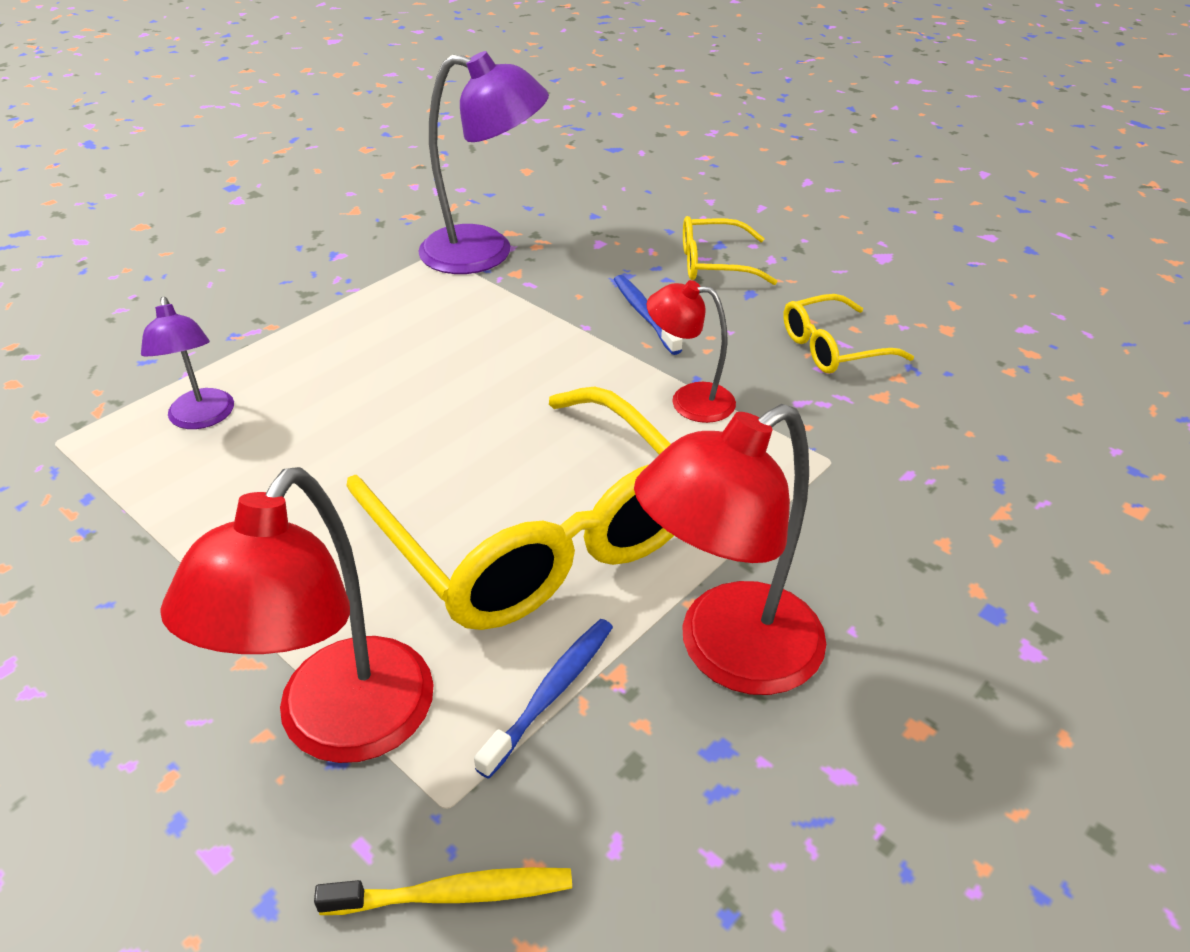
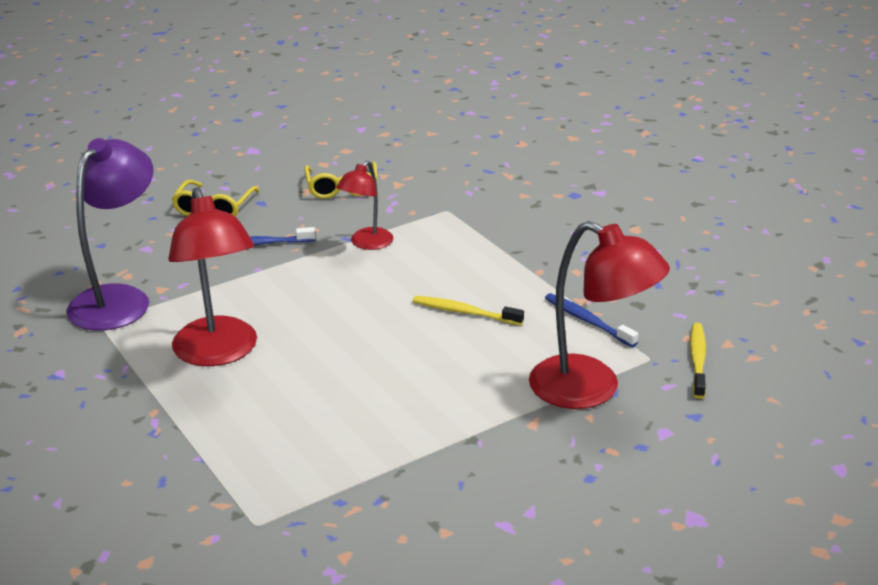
camera: 75 degrees left, 10 degrees down
purple lamp [141,296,234,429] -> none
yellow glasses [346,387,674,630] -> yellow toothbrush [412,296,524,325]
red lamp [634,404,826,695] -> red lamp moved to [168,187,257,366]

